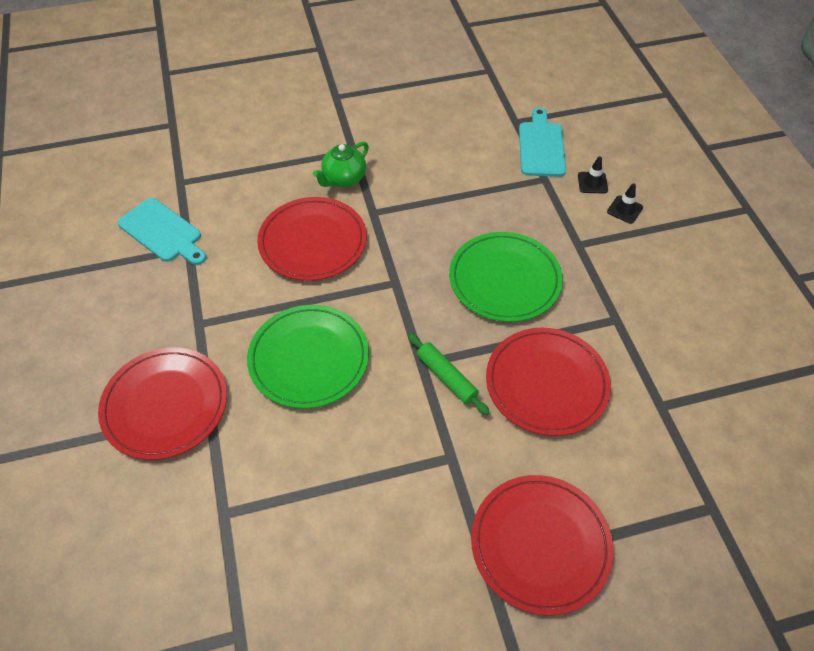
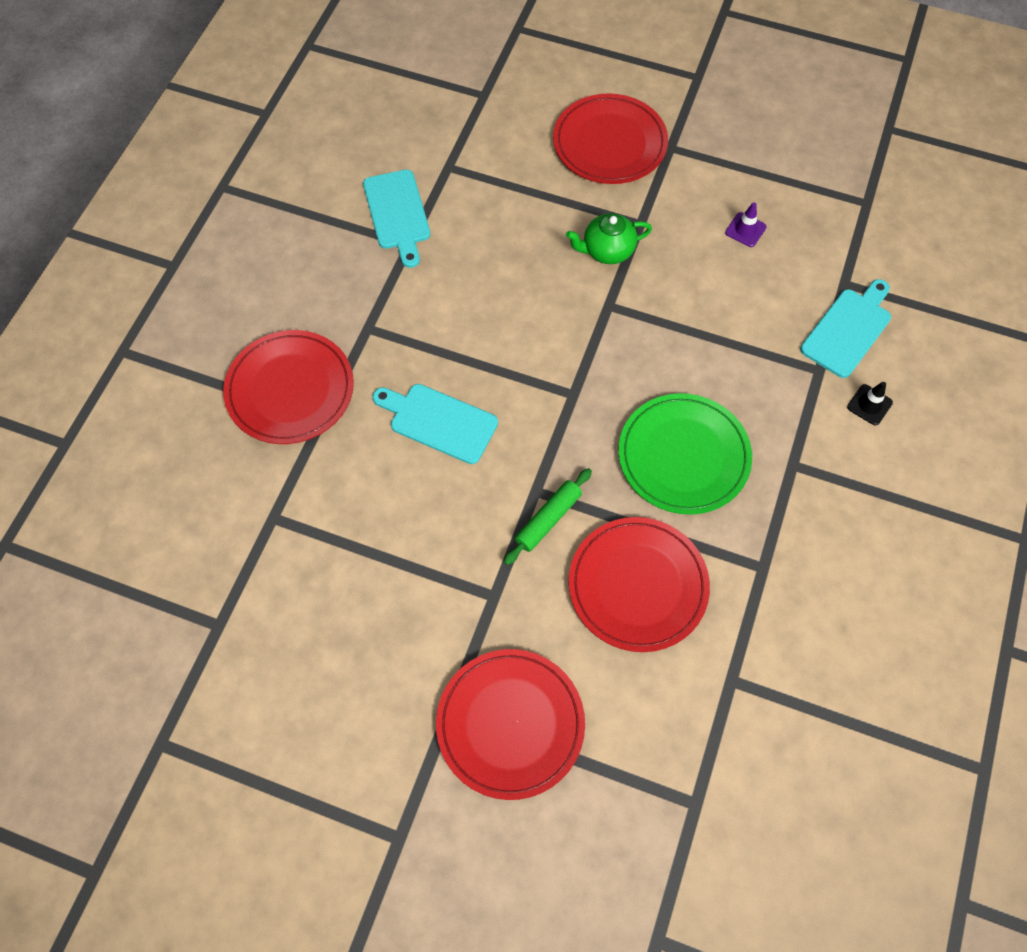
camera: 35 degrees right, 10 degrees up
green plate [247,305,369,409] -> turquoise cutting board [372,384,498,464]
red plate [257,197,367,281] -> red plate moved to [553,93,668,184]
green rolling pin [408,333,490,415] -> green rolling pin turned 45 degrees clockwise [504,468,592,565]
black traffic cone [607,183,643,224] -> none
none -> purple traffic cone [725,202,767,247]

